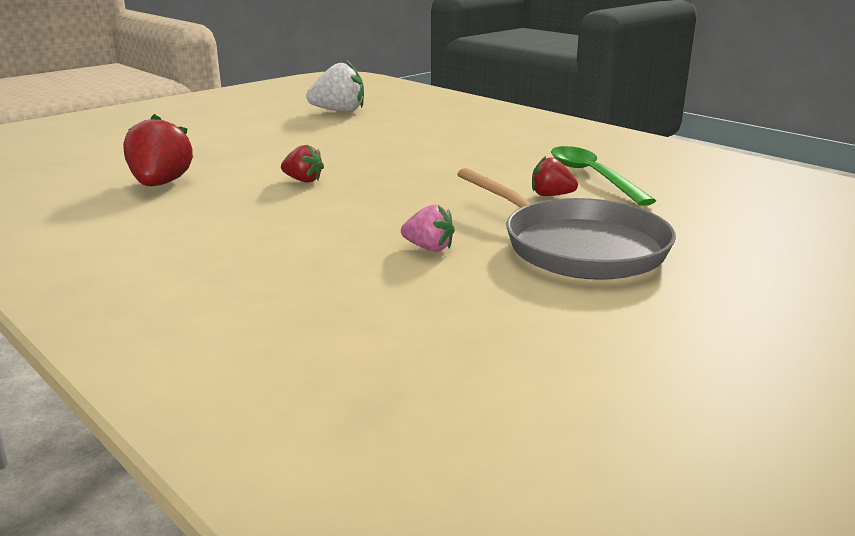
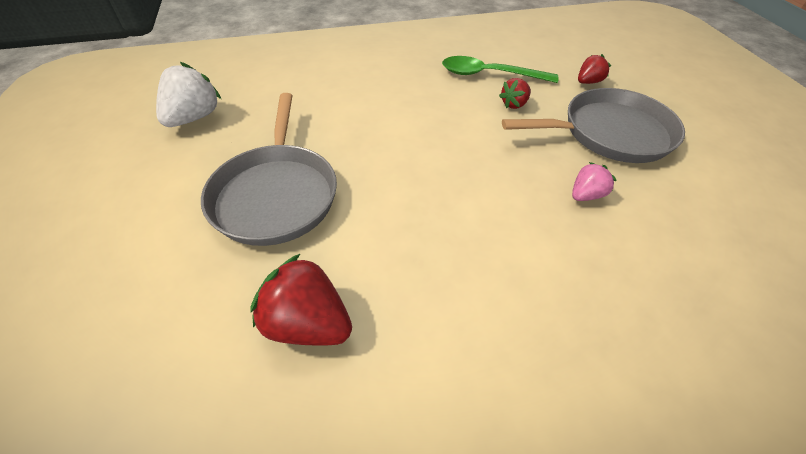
camera: 60 degrees left, 25 degrees up
red strawberry [281,144,324,183] -> red strawberry moved to [578,54,611,84]
none -> grey pan [201,93,337,246]

